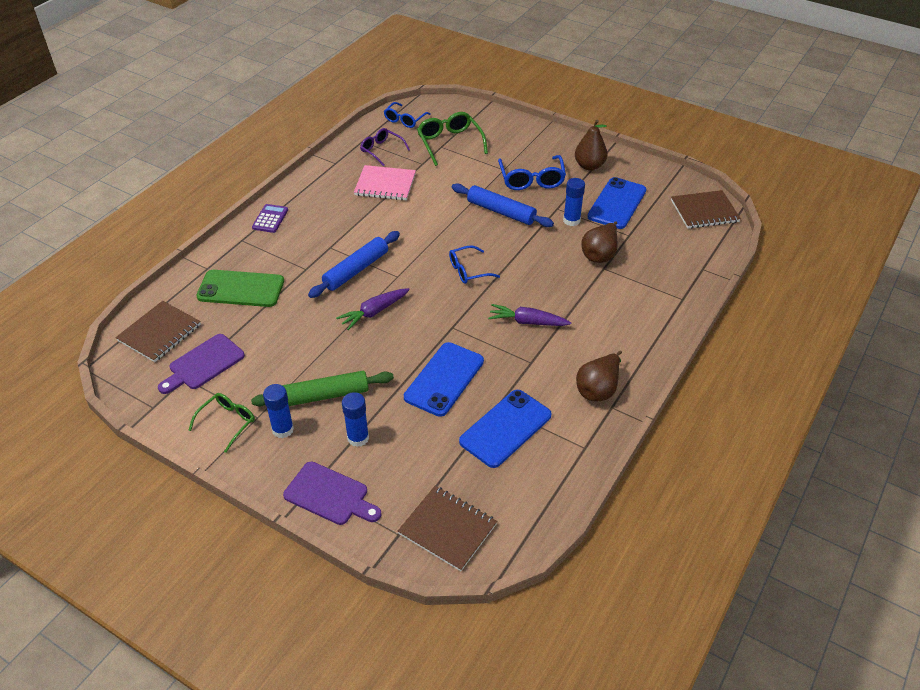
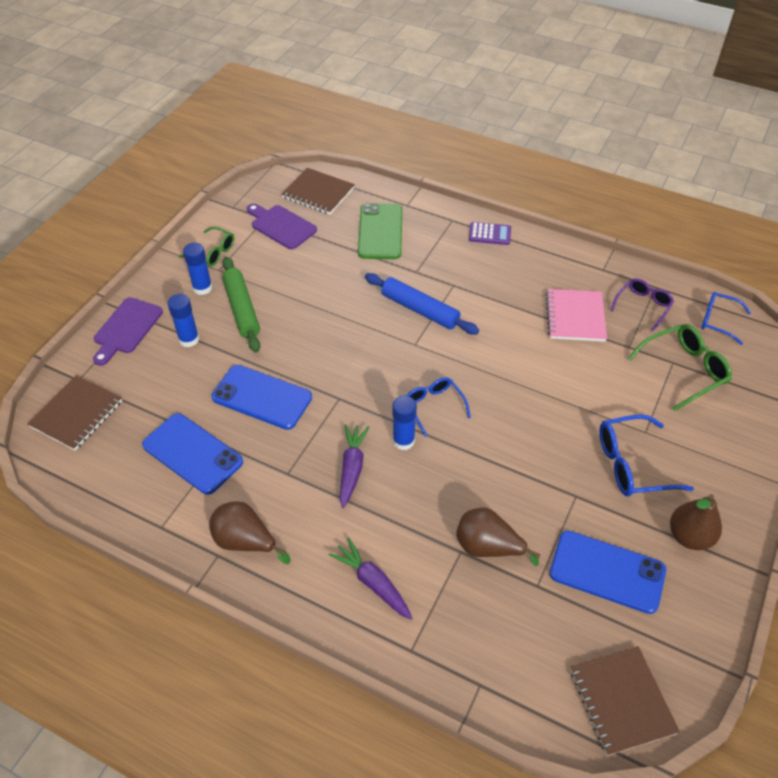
camera: 85 degrees right, 5 degrees up
purple carrot [336,288,410,330] -> purple carrot moved to [329,537,412,620]
blue rolling pin [452,183,554,227] -> none
blue glue stick [563,178,585,226] -> blue glue stick moved to [392,396,417,450]

